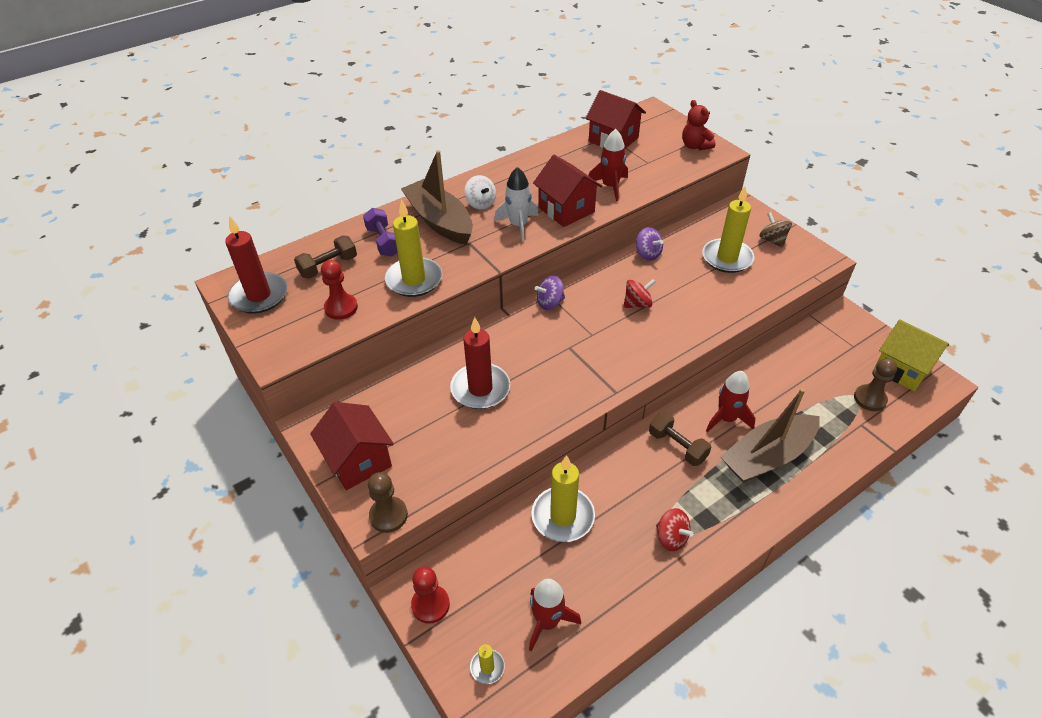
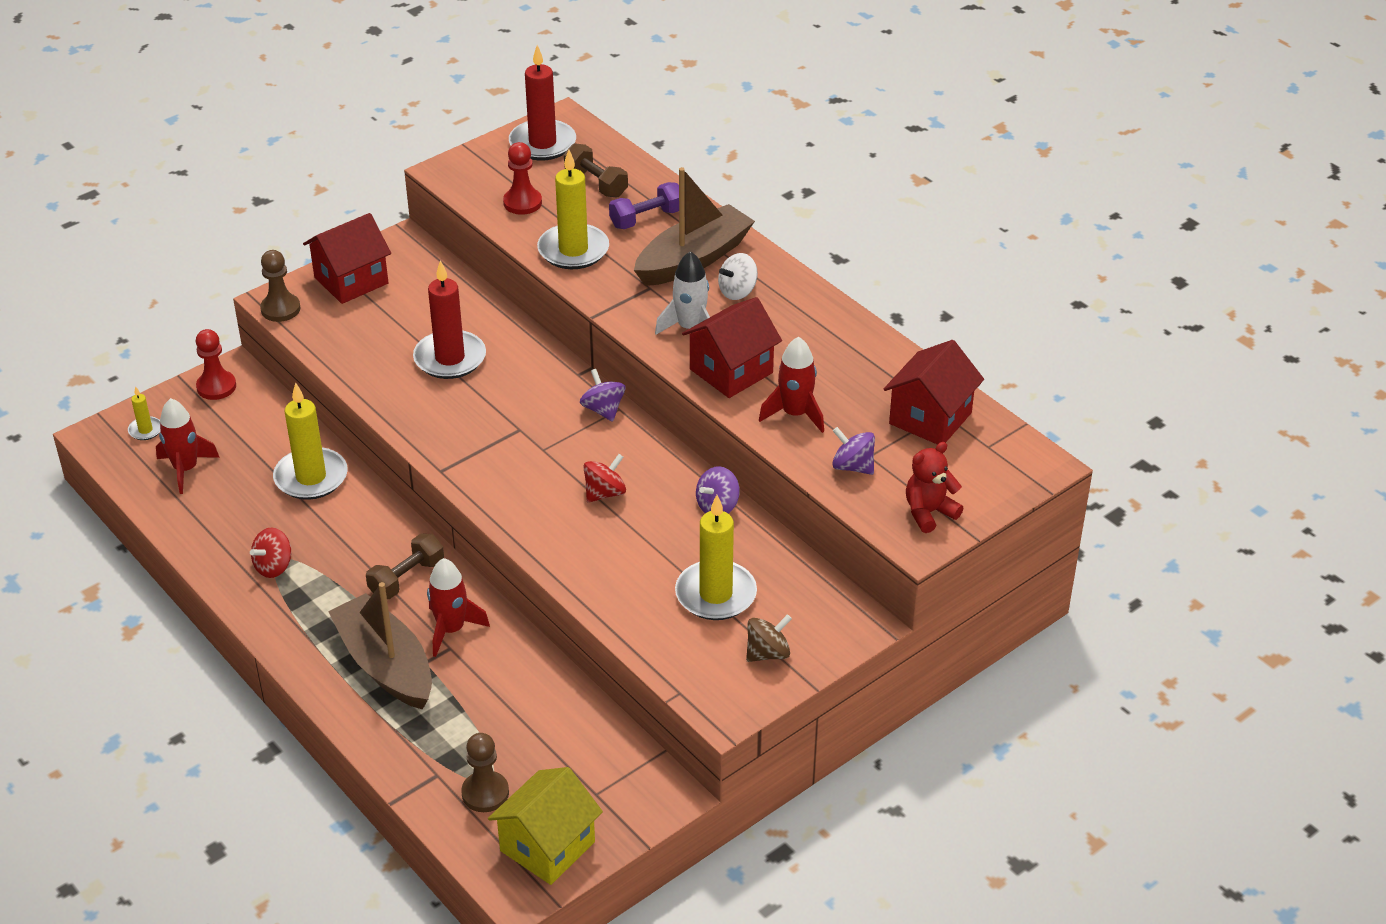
camera: 85 degrees right, 5 degrees down
red spinning top [623,279,656,308] -> red spinning top turned 105 degrees counterclockwise [583,454,626,503]
none -> purple spinning top [832,427,875,475]

